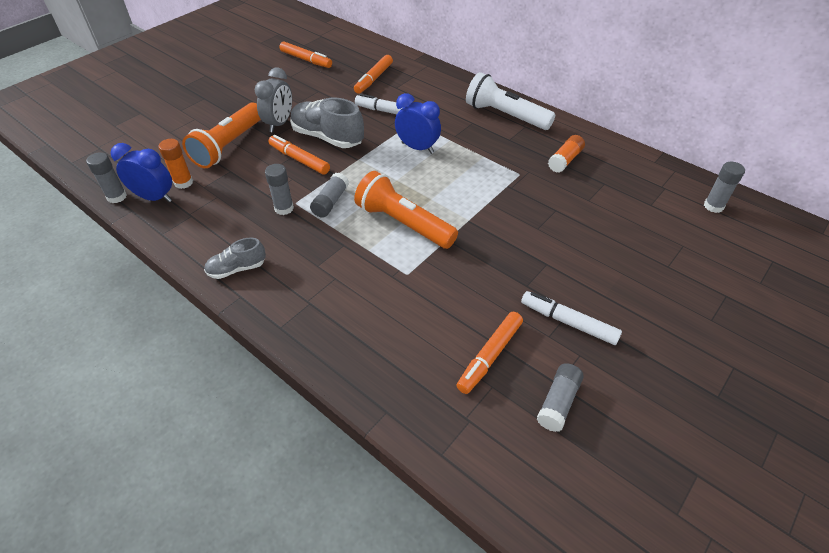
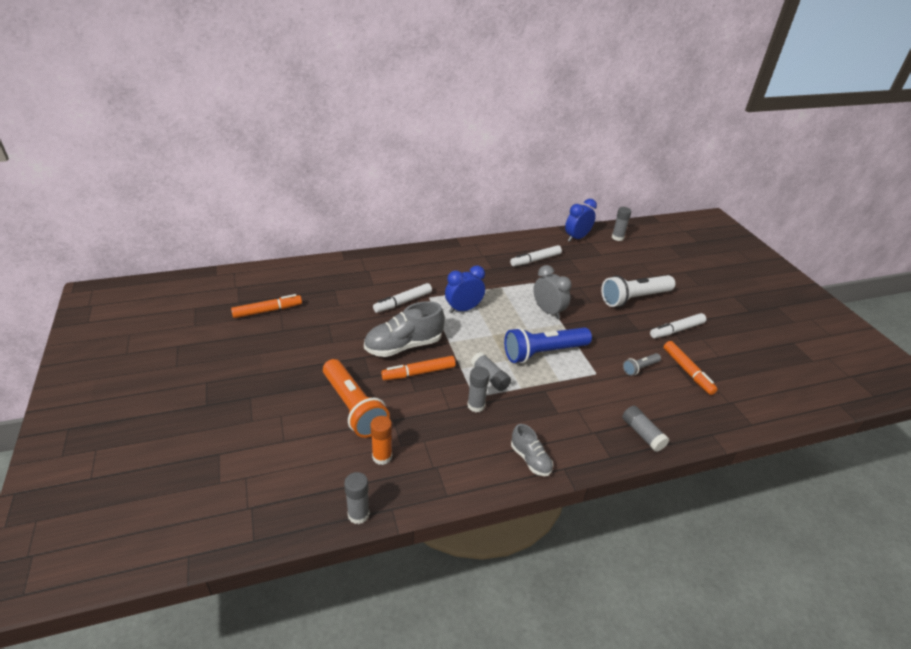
camera: 60 degrees left, 10 degrees down
blue clock [110,143,172,202] -> blue clock moved to [565,199,597,242]
grey shoe [204,237,266,279] -> grey shoe turned 45 degrees counterclockwise [511,424,553,476]
grey clock [255,67,292,132] -> grey clock moved to [533,265,571,319]
orange marker [354,55,393,94] -> none
orange flashlight [354,171,458,249] -> blue flashlight [504,327,592,363]
white flashlight [466,72,555,130] -> white flashlight moved to [601,275,675,307]
grey glue stick [537,363,584,432] -> grey glue stick moved to [622,406,669,452]
orange glue stick [548,135,585,173] -> white marker [510,245,562,266]
none -> grey flashlight [623,353,661,376]

